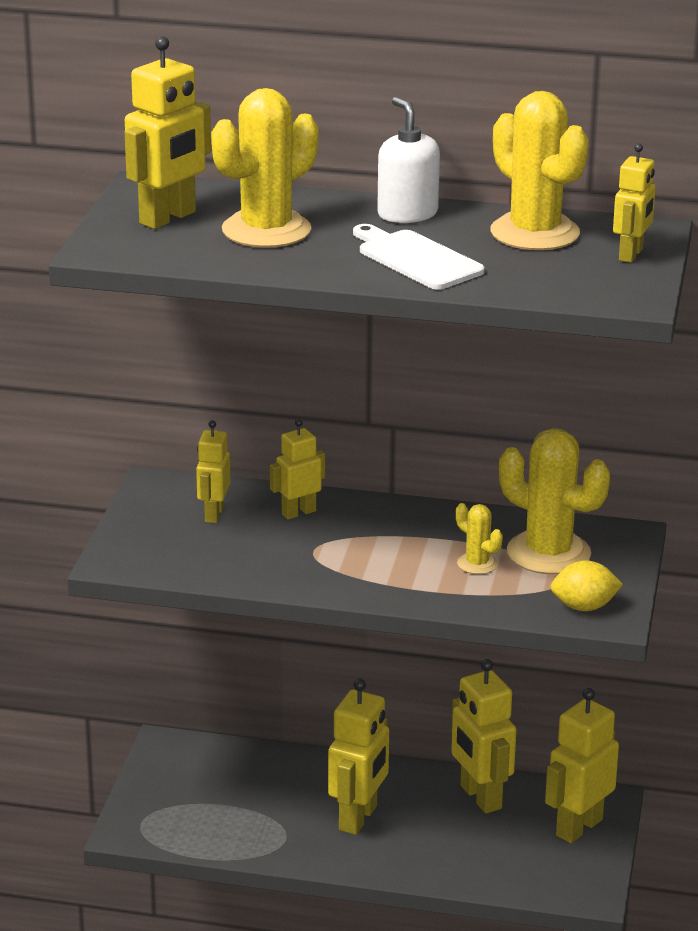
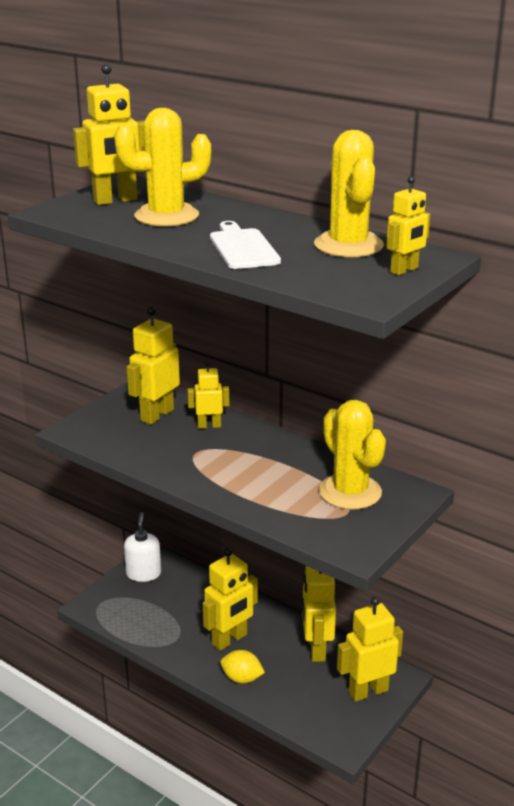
camera: 25 degrees right, 0 degrees up
yellow robot [196,420,230,523] -> yellow robot [127,307,180,424], size x1.64
white soap dispenser [377,97,440,223] -> white soap dispenser moved to [124,512,161,582]
yellow cactus [456,503,503,574] -> none
yellow lemon [551,560,623,611] -> yellow lemon moved to [220,650,265,683]

